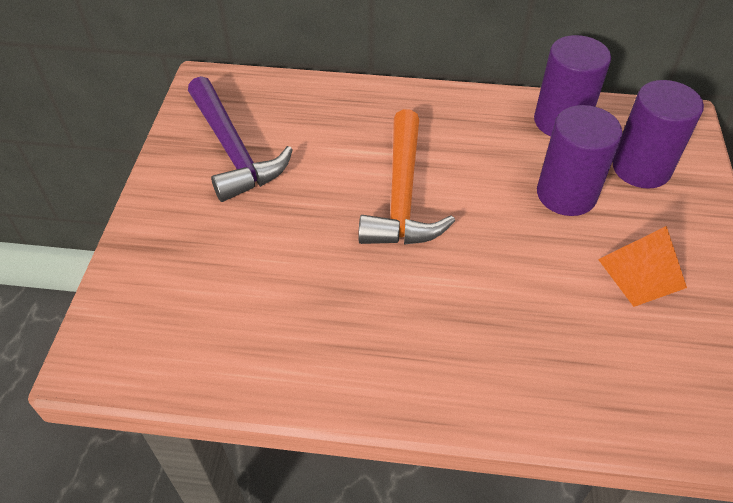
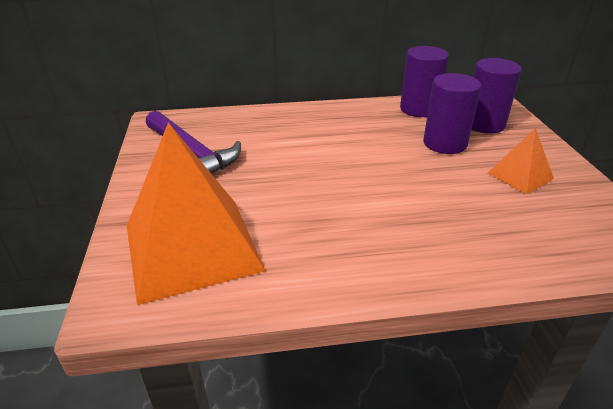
camera: 15 degrees left, 15 degrees down
orange hammer [358,109,455,245] -> none
none -> orange pyramid [127,122,265,305]

